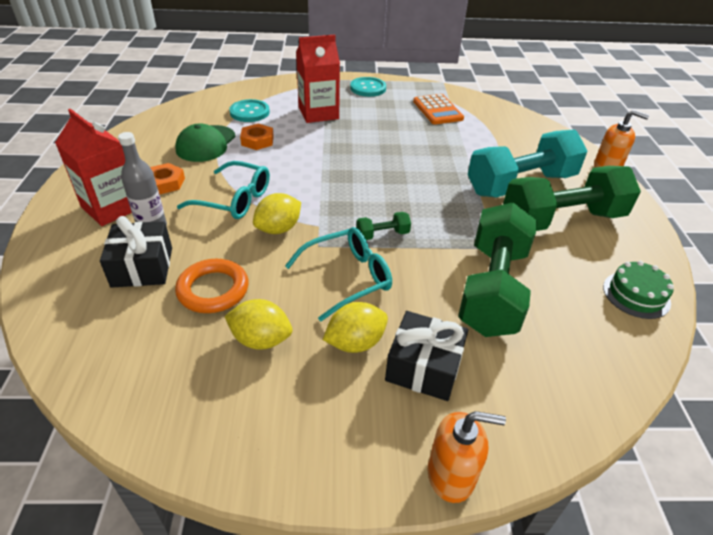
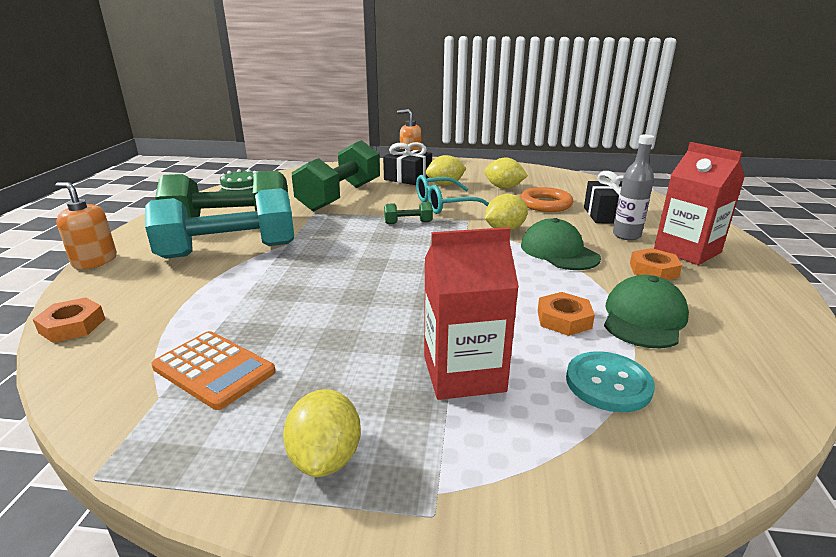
camera: 170 degrees left, 15 degrees down
turquoise glasses [177,161,270,219] -> green cap [521,218,601,270]
turquoise button [350,77,386,97] -> yellow lemon [283,389,361,477]
orange calculator [413,94,464,124] -> orange calculator turned 135 degrees clockwise [152,331,276,410]
none -> orange nut [33,297,105,343]

